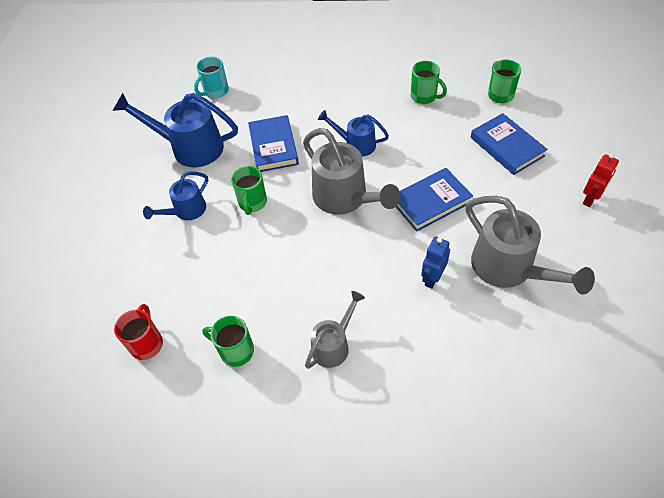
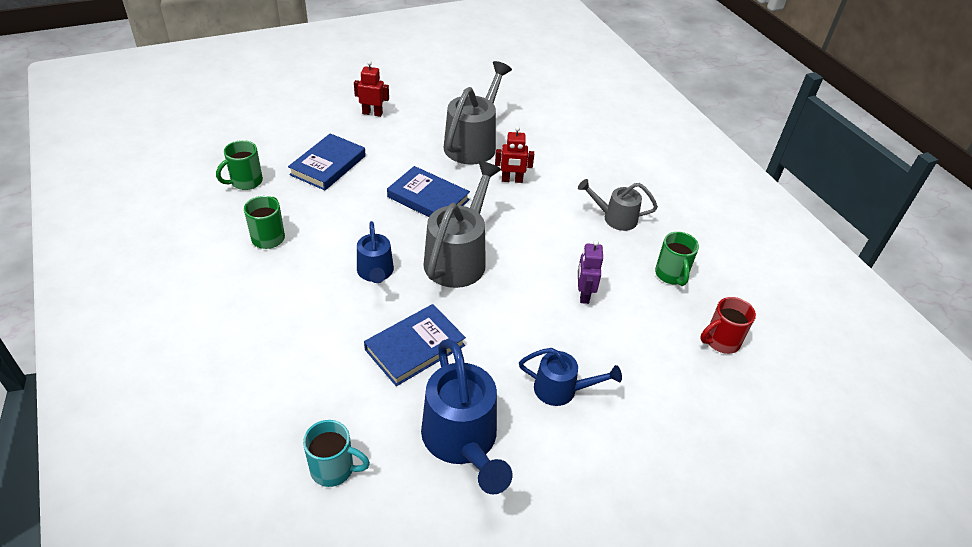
camera: 125 degrees left, 10 degrees down
green mug [231,166,267,215] -> none
blue robot [421,237,450,289] -> red robot [495,126,534,183]
none -> purple robot [578,240,603,304]

